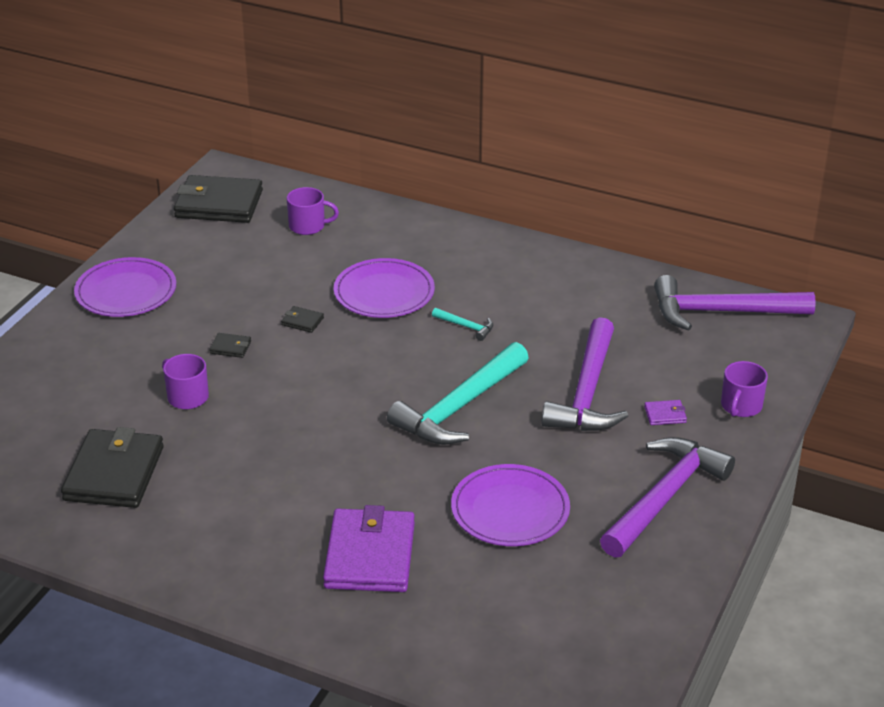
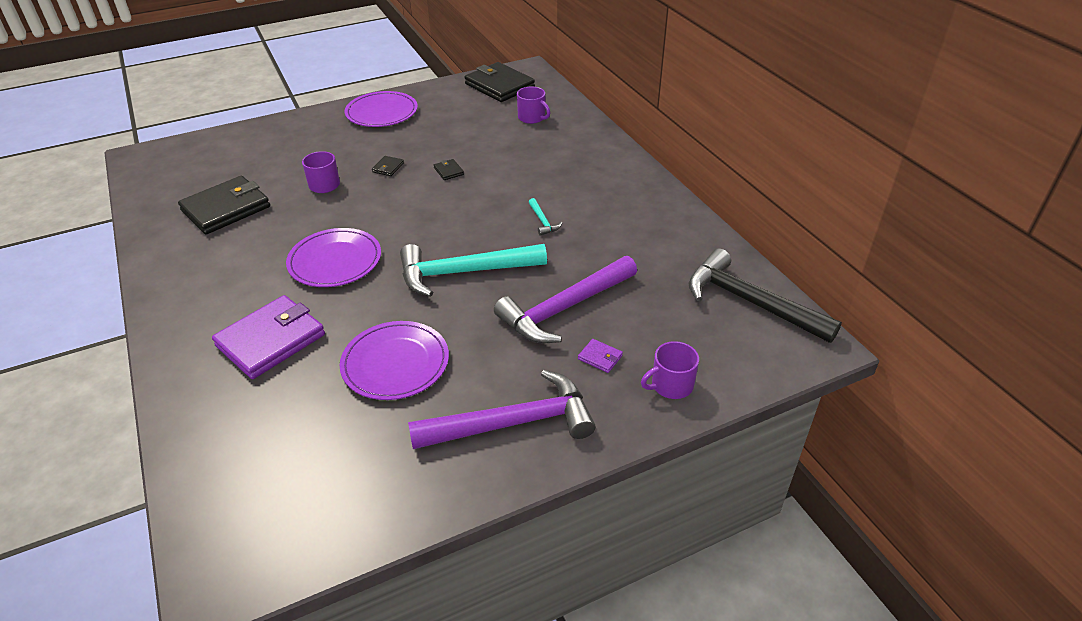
camera: 40 degrees right, 5 degrees up
black wallet [209,333,251,358] -> black wallet turned 60 degrees clockwise [372,156,404,176]
purple plate [334,258,435,318] -> purple plate moved to [286,228,381,287]
purple hammer [654,275,816,331] -> black hammer [688,248,842,343]

